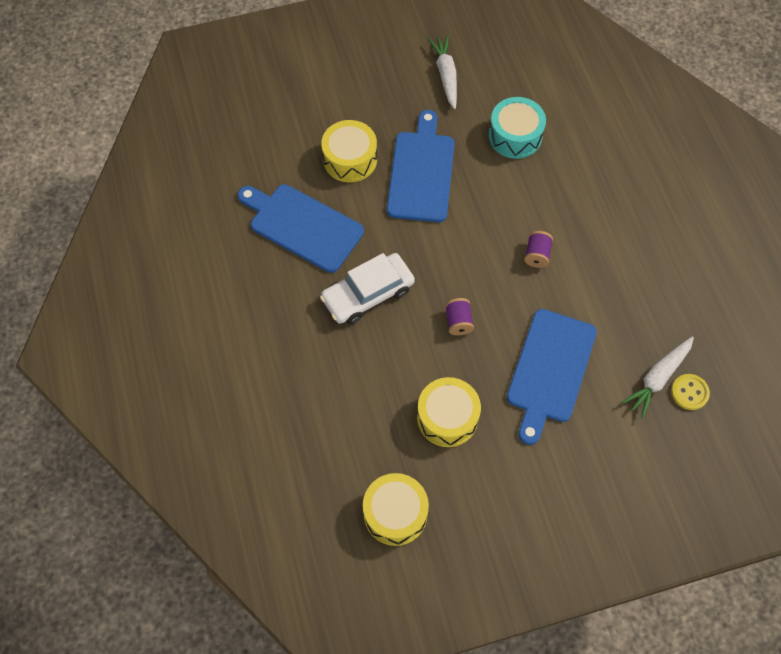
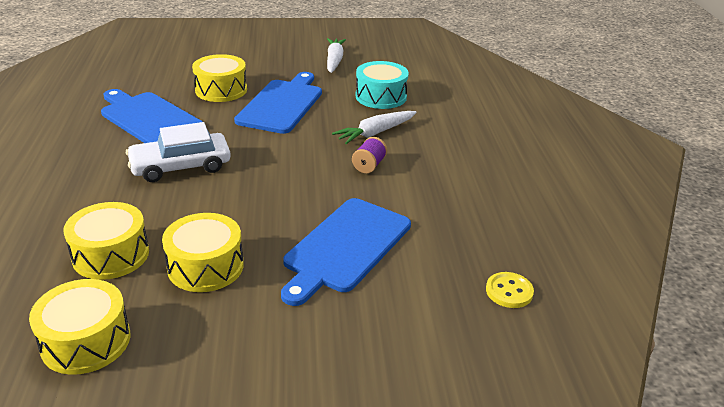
camera: 10 degrees right, 30 degrees down
purple spool [445,298,474,335] -> none
white carrot [622,336,694,418] -> white carrot moved to [332,111,417,144]
none -> yellow drum [64,202,149,280]

